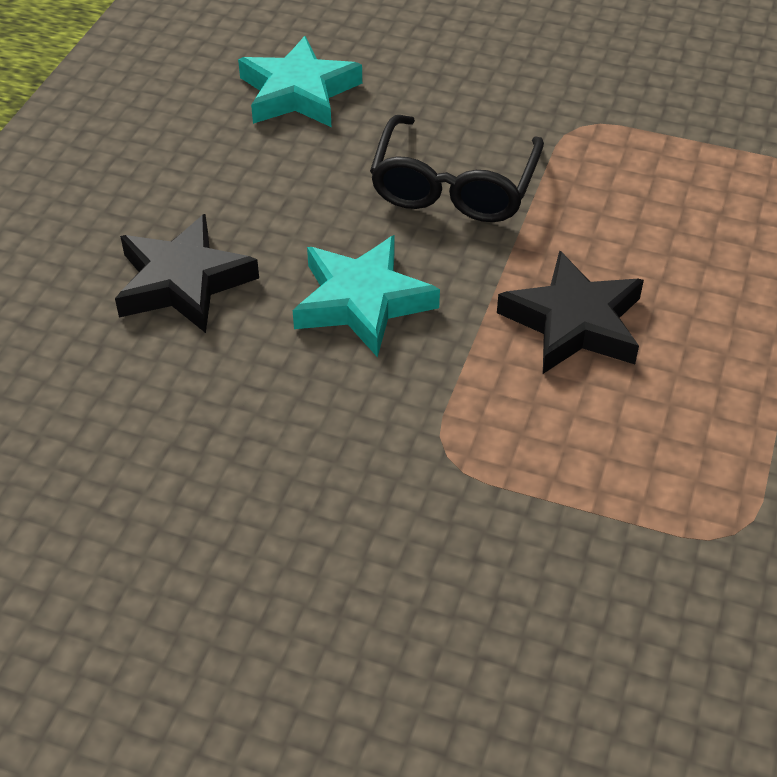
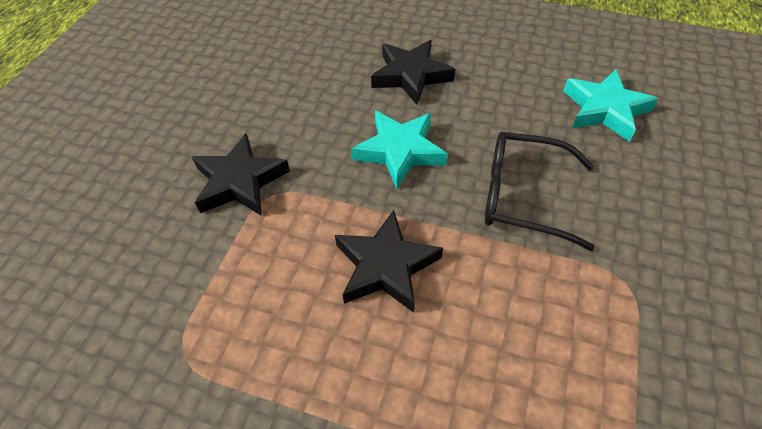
camera: 90 degrees right, 5 degrees up
none -> black star [192,133,290,215]

